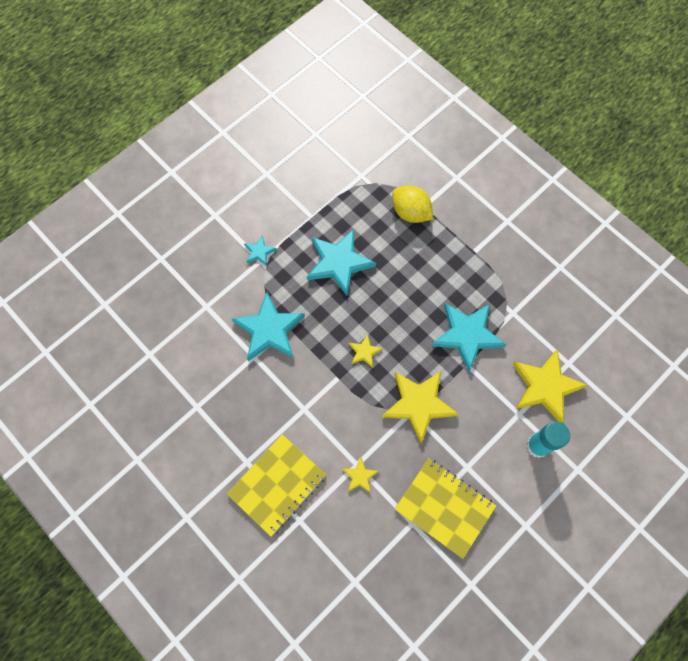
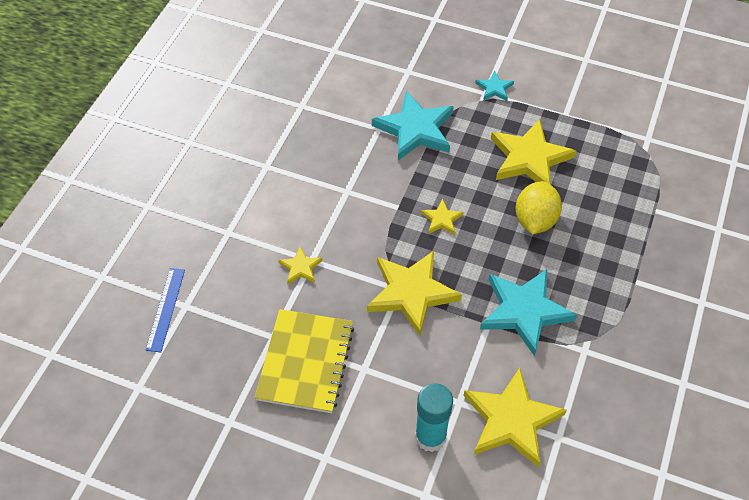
camera: 65 degrees right, 15 degrees down
yellow notebook [227,434,326,537] -> none
turquoise star [307,229,376,296] -> yellow star [491,119,576,185]
yellow lemon [392,186,433,223] -> yellow lemon moved to [516,181,562,234]
none -> blue ruler [146,268,185,352]

